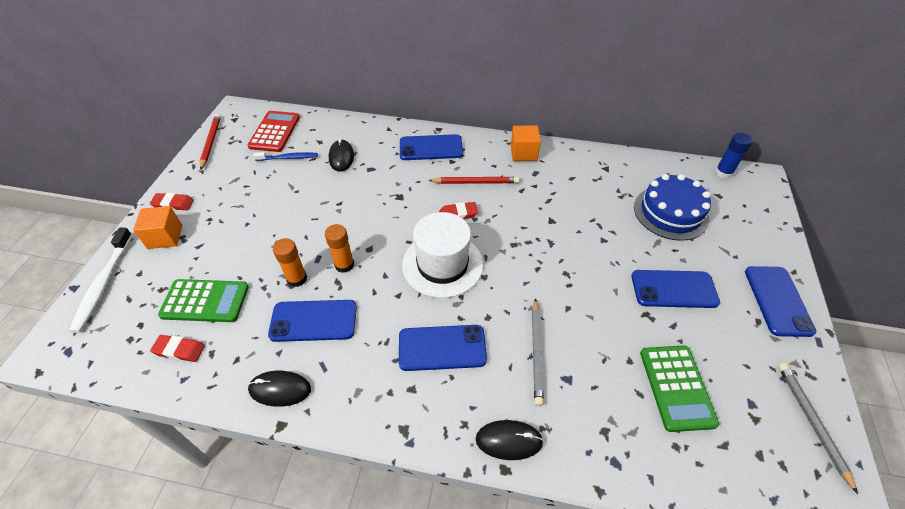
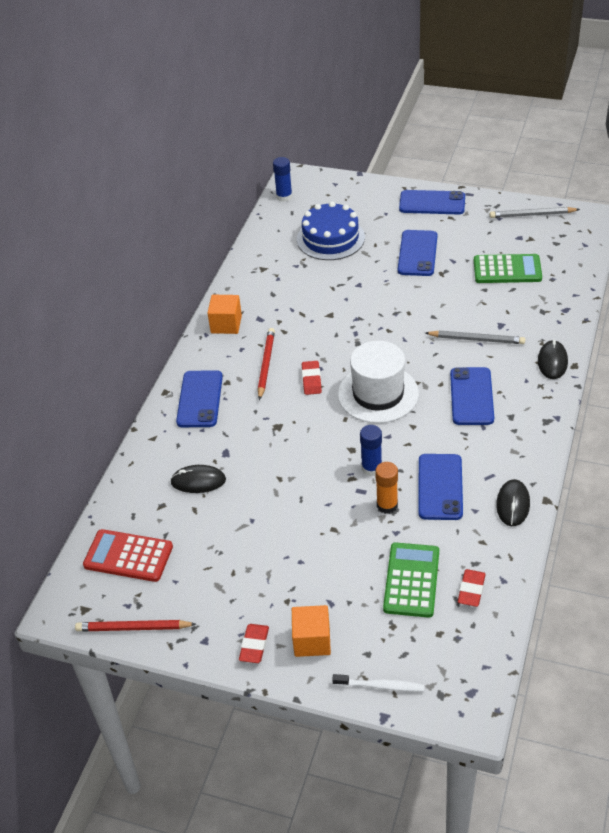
camera: 80 degrees left, 5 degrees down
white toothbrush [69,228,133,333] -> white toothbrush [332,674,424,692], size x0.64
blue toothbrush [253,152,318,161] -> none
orange glue stick [325,224,354,273] -> blue glue stick [360,425,382,476]

